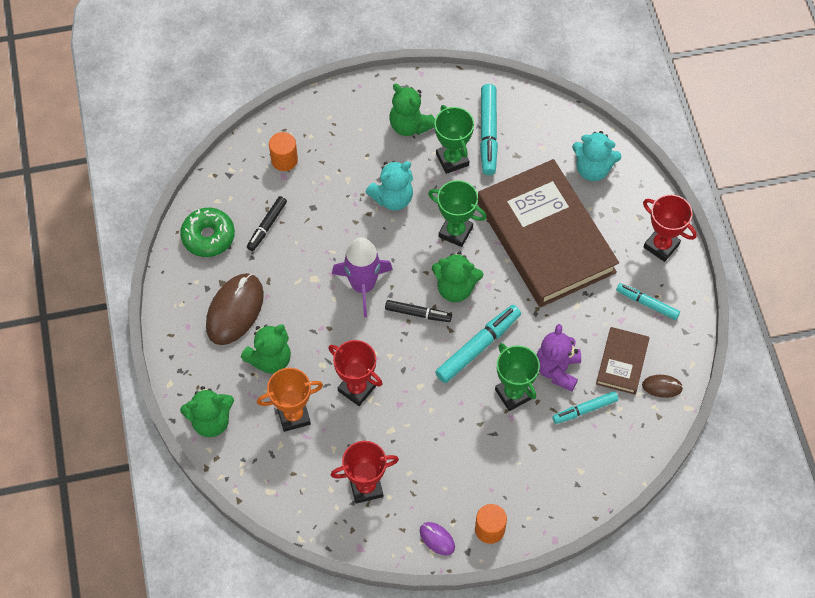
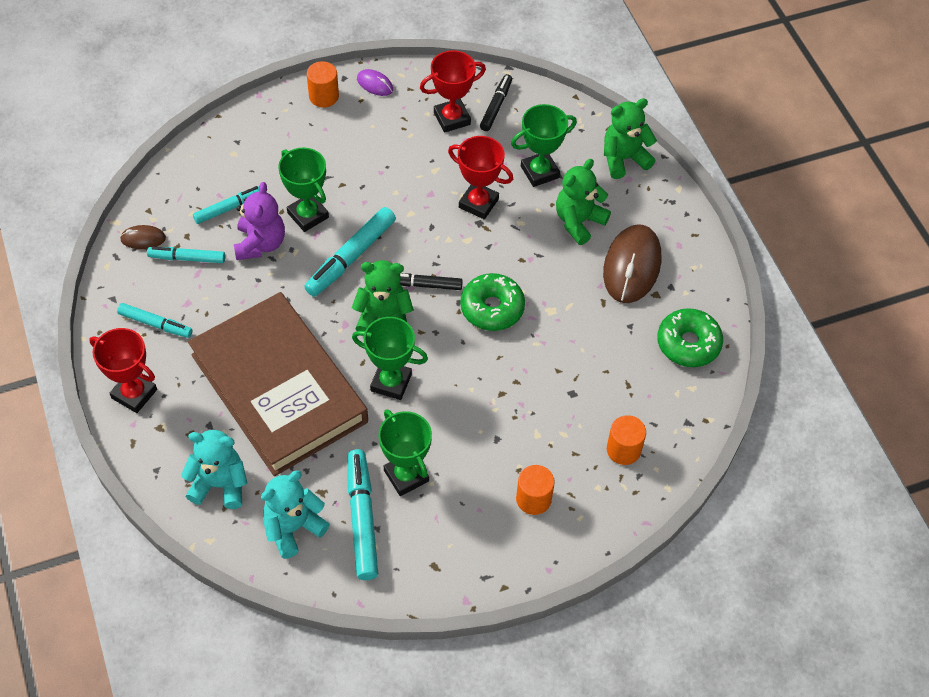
camera: 170 degrees right, 5 degrees down
black marker [247,196,287,251] -> black marker moved to [480,74,512,131]
orange trophy [257,368,323,432] -> green trophy [511,104,577,187]
purple rocket [332,237,393,317] -> green donut [460,273,525,331]
turquoise teddy bear [366,161,413,211] -> turquoise teddy bear moved to [261,471,330,559]
green teddy bear [389,84,435,136] -> none
brown book [596,327,650,395] -> turquoise marker [147,247,225,263]
none -> orange cylinder [516,465,555,515]

